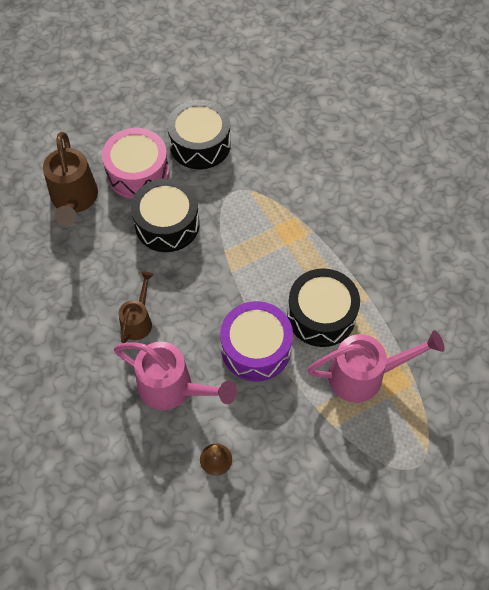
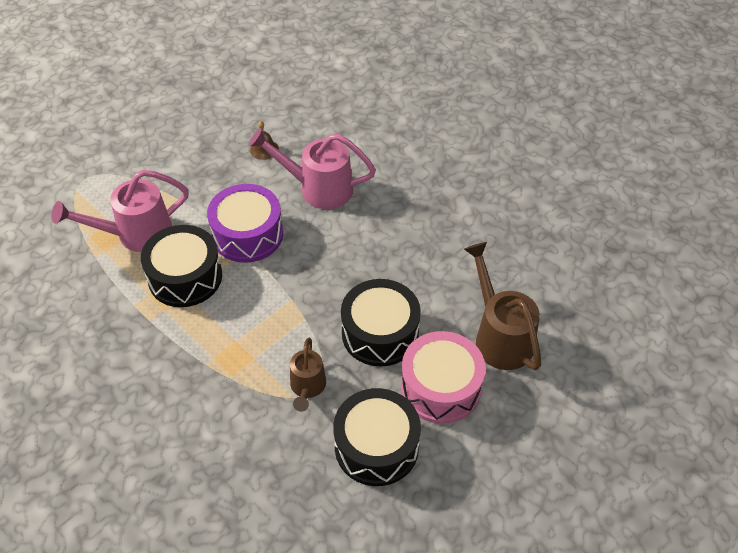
camera: 165 degrees right, 10 degrees down
brown watering can [118,271,154,343] -> brown watering can moved to [290,337,326,412]

